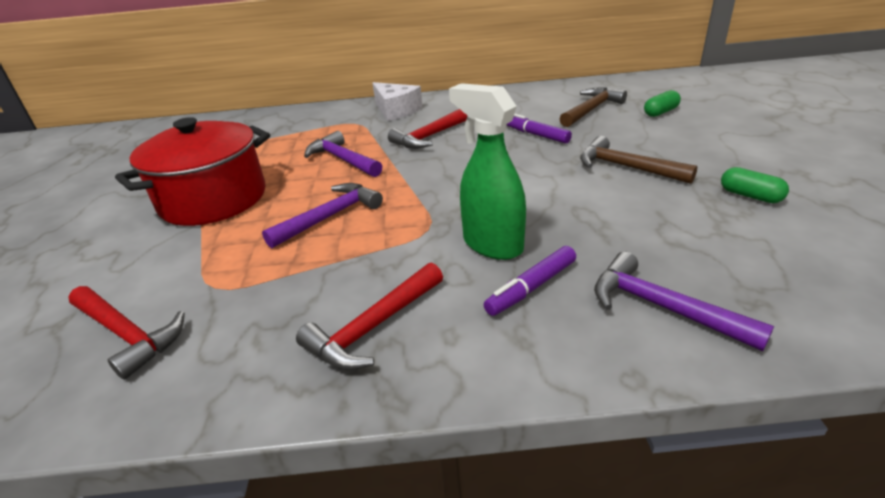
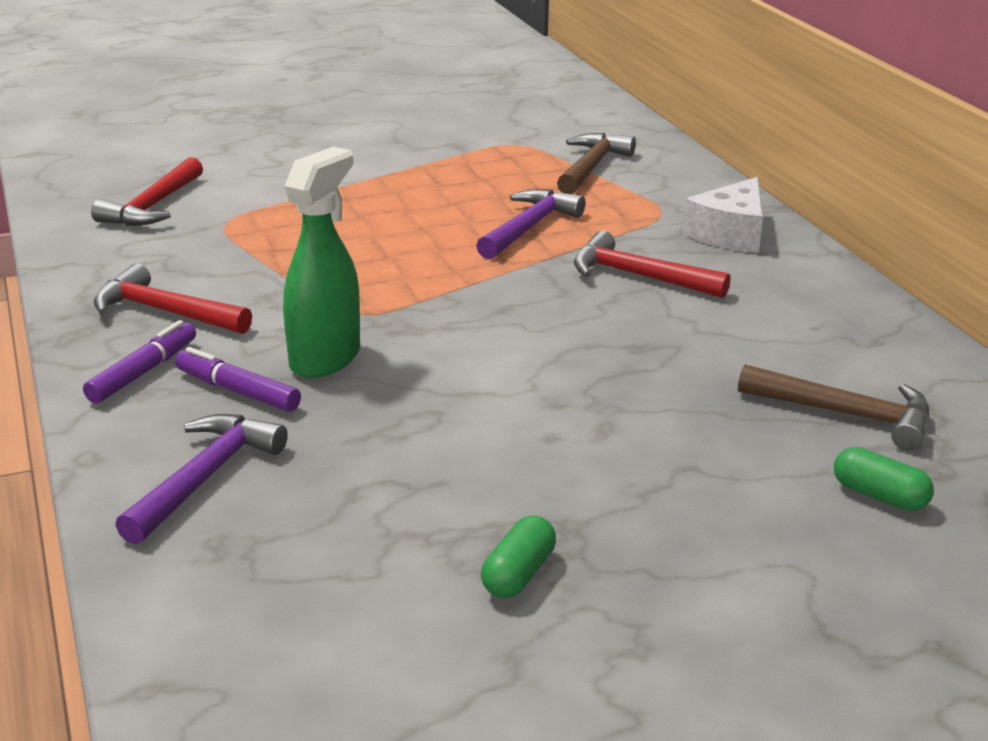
camera: 70 degrees right, 5 degrees down
red pot [115,117,270,226] -> none
purple hammer [262,183,383,248] -> none
purple marker [507,113,572,144] -> purple marker moved to [83,320,196,403]
brown hammer [580,136,697,184] -> brown hammer moved to [557,133,636,194]

